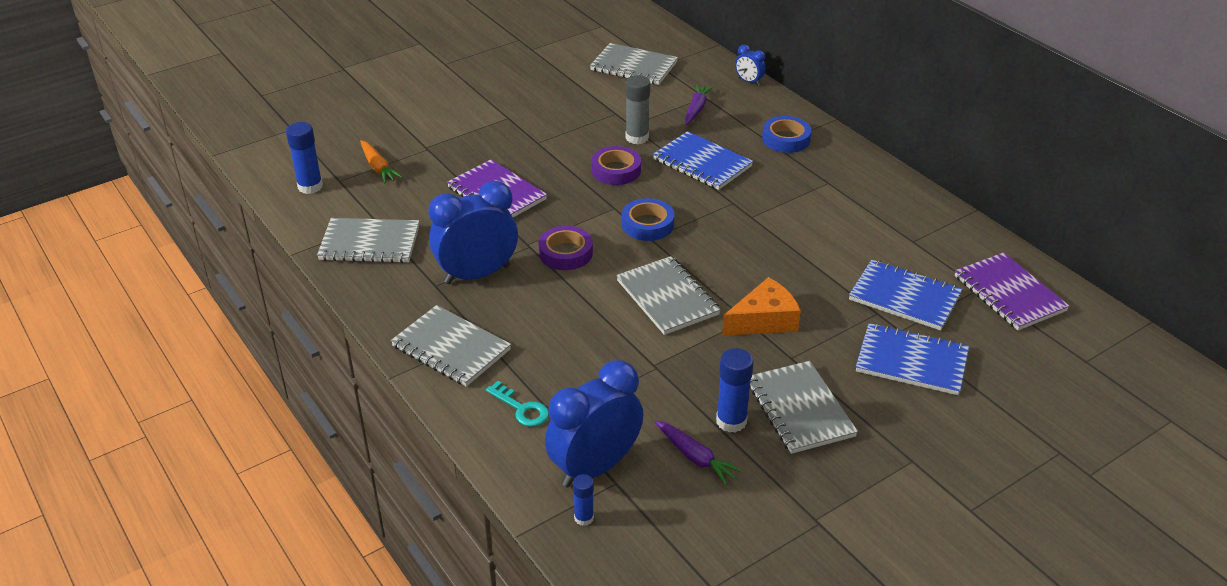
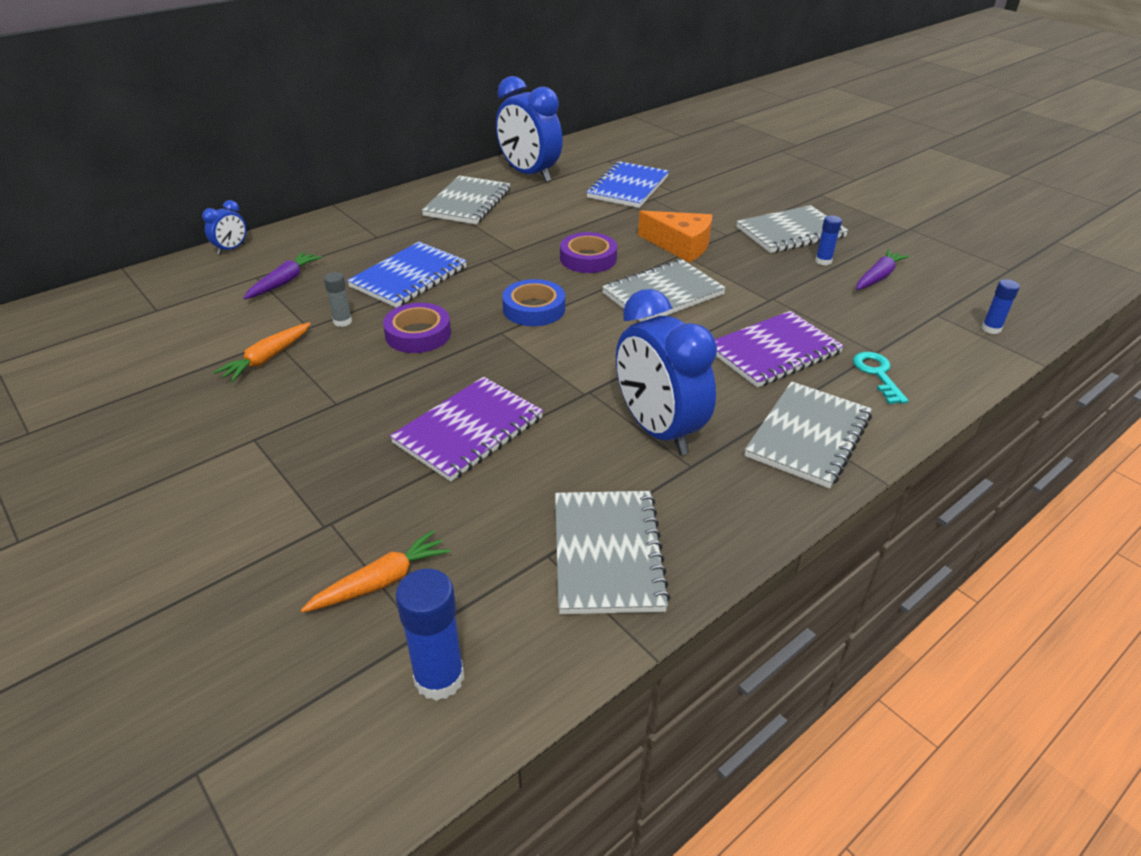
camera: 95 degrees left, 0 degrees up
turquoise key [486,381,549,427] -> turquoise key turned 45 degrees counterclockwise [853,352,908,404]
purple tape [538,226,593,270] -> purple tape moved to [560,232,617,273]
blue clock [545,360,643,487] -> blue clock moved to [496,76,563,182]
grey notebook [590,43,678,85] -> grey notebook moved to [422,176,510,224]
grey glue stick [625,75,650,144] -> grey glue stick [324,272,352,327], size x0.59
purple carrot [685,84,714,125] -> purple carrot turned 105 degrees clockwise [243,251,322,299]
blue glue stick [716,348,754,433] -> blue glue stick [815,215,842,265], size x0.59
orange cheese [722,277,801,336] -> orange cheese turned 150 degrees clockwise [638,211,712,262]
blue tape [762,116,811,153] -> none
blue notebook [856,323,969,395] -> none
purple notebook [955,252,1069,330] -> purple notebook moved to [715,311,844,388]
none -> orange carrot [213,322,311,382]

